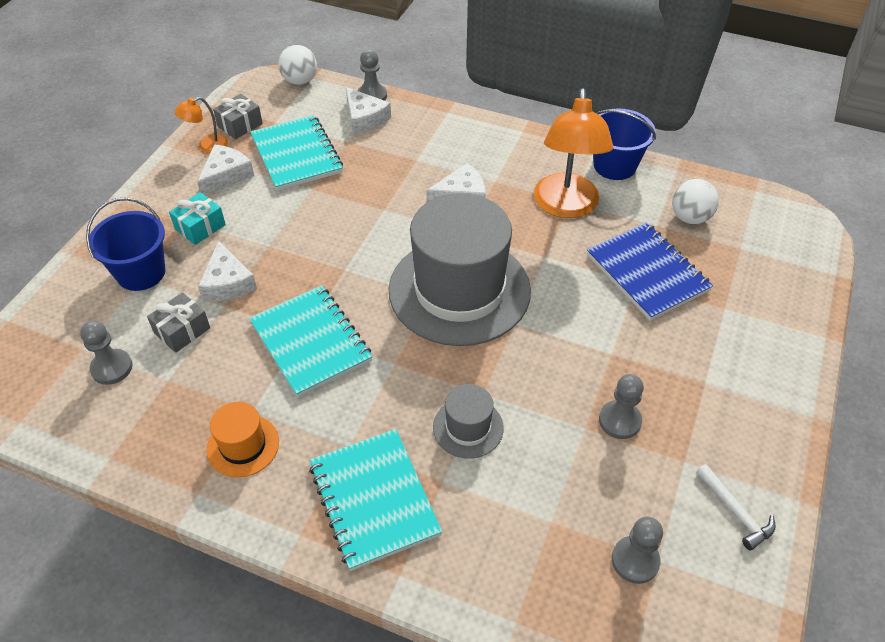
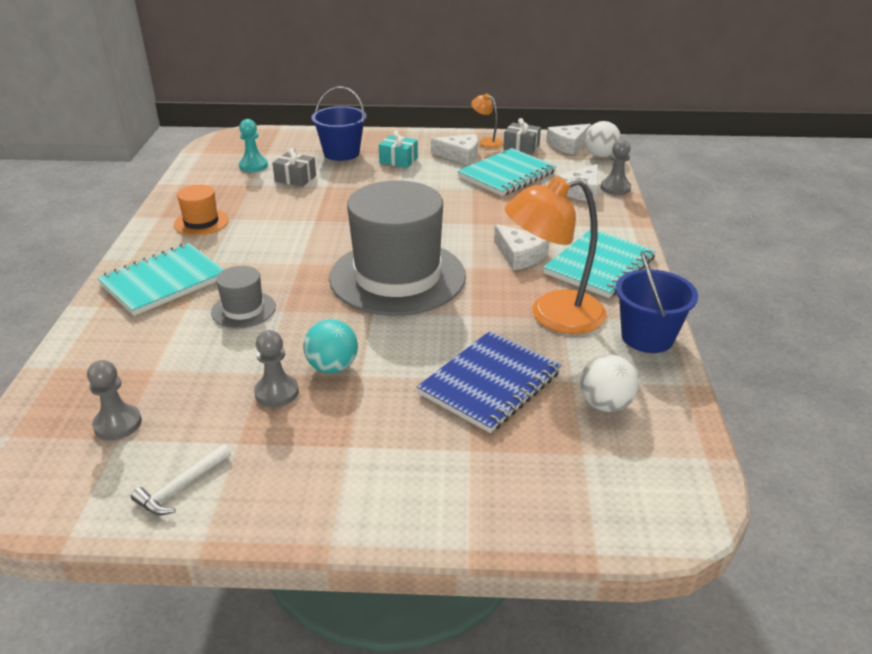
camera: 70 degrees right, 15 degrees down
grey pawn [80,321,133,385] -> turquoise pawn [239,119,268,172]
white cheese [198,240,257,301] -> white cheese moved to [546,124,591,155]
turquoise notebook [249,285,373,397] -> turquoise notebook moved to [543,230,656,298]
none -> turquoise ball [303,319,358,373]

